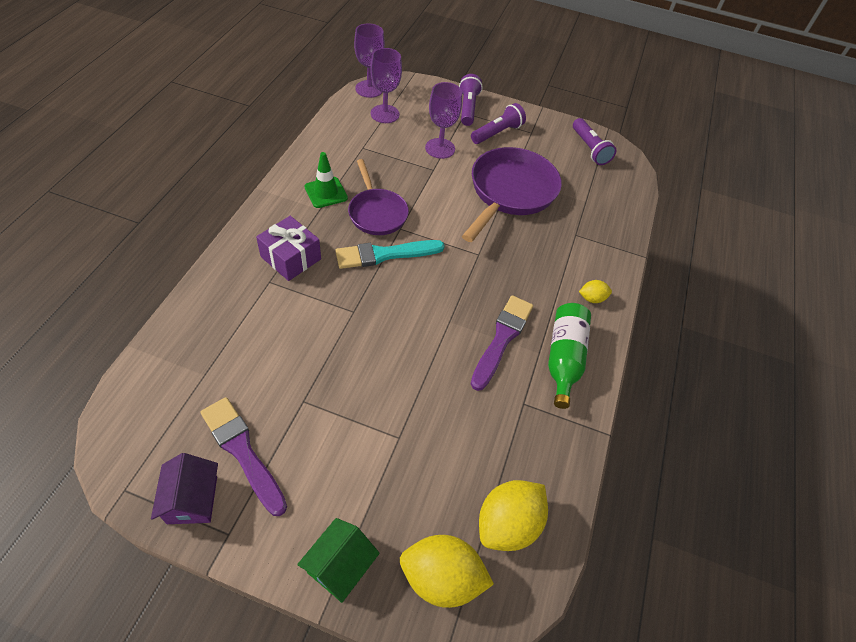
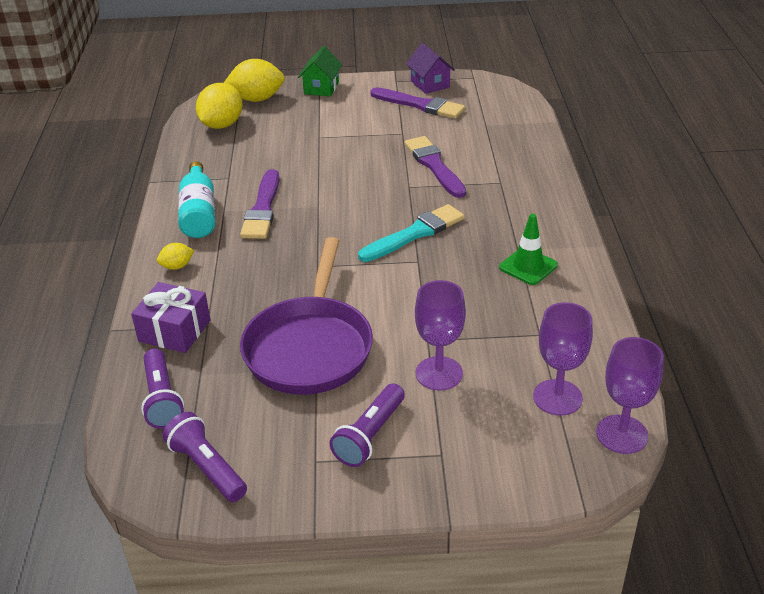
camera: 165 degrees right, 15 degrees down
purple gift [256,216,321,281] -> purple gift moved to [131,282,210,353]
purple pan [348,159,409,235] -> none
purple flashlight [459,74,483,126] -> purple flashlight moved to [141,349,184,429]
green bottle [548,303,591,409] -> turquoise bottle [178,161,215,238]
none -> purple brush [405,136,466,198]

